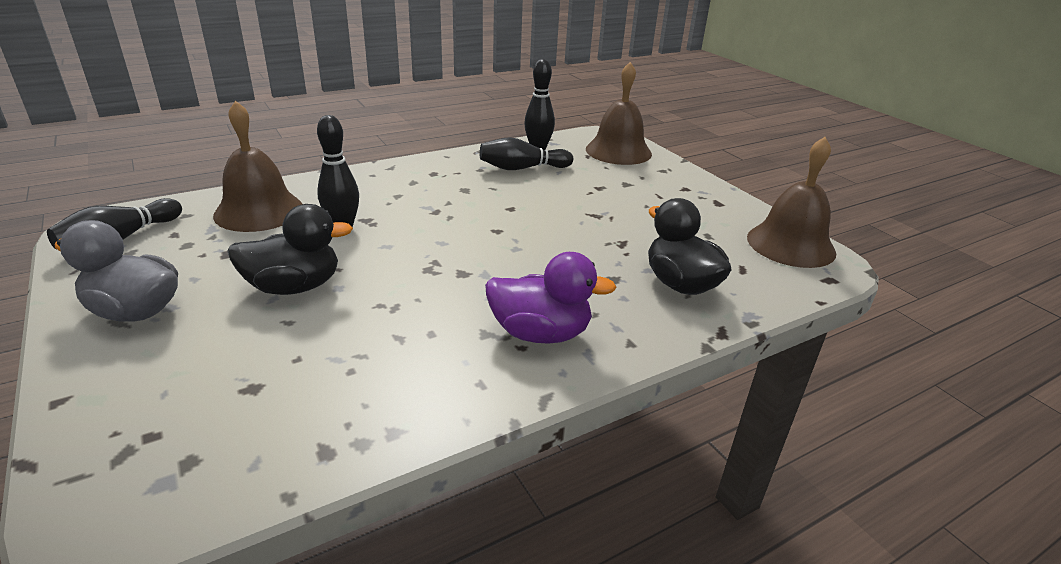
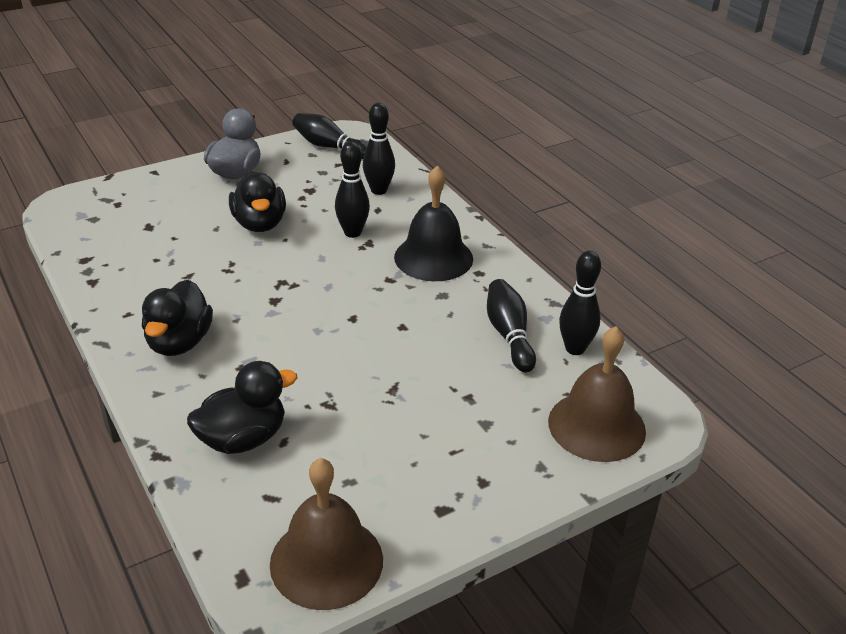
camera: 90 degrees right, 5 degrees up
brown bell [213,101,302,232] -> black bowling pin [363,103,395,195]
purple duck [485,252,617,344] -> black duck [142,280,213,356]
none -> black bell [394,166,473,281]

